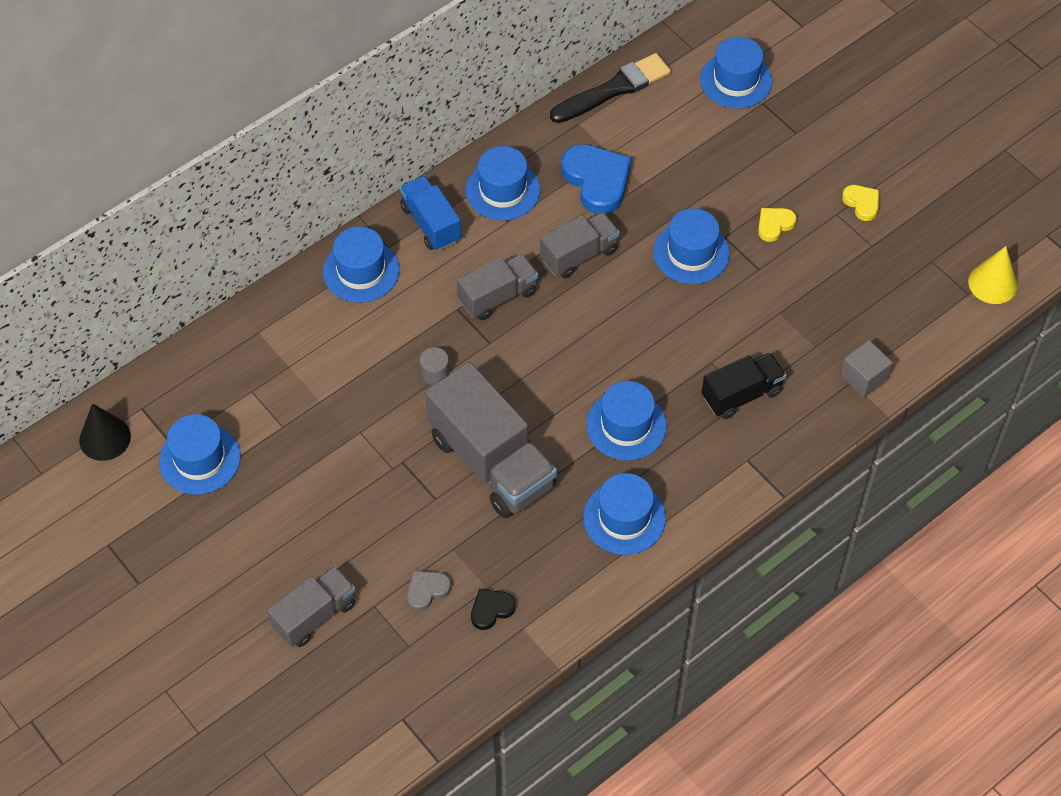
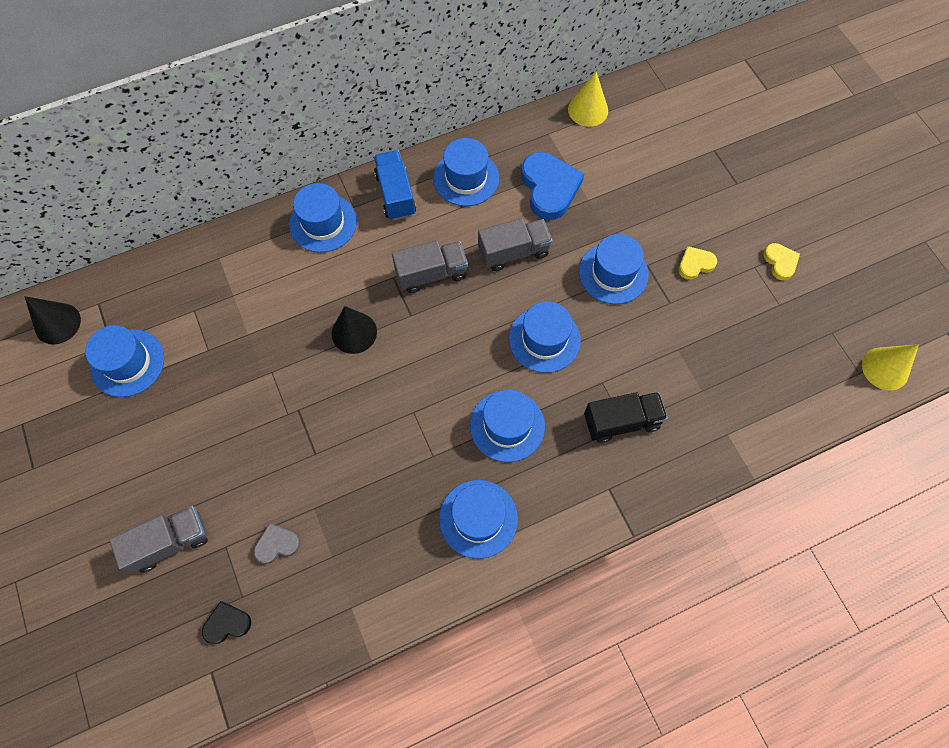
camera: 15 degrees right, 10 degrees up
grey cylinder [419,347,450,385] -> black cone [332,306,377,354]
grey truck [425,362,557,518] -> none
black heart [471,589,516,630] -> black heart moved to [202,601,251,644]
black brush [550,53,671,123] -> yellow cone [568,72,608,127]
blue hat [700,37,773,109] -> blue hat moved to [509,301,581,373]
grey cube [840,340,893,398] -> none

